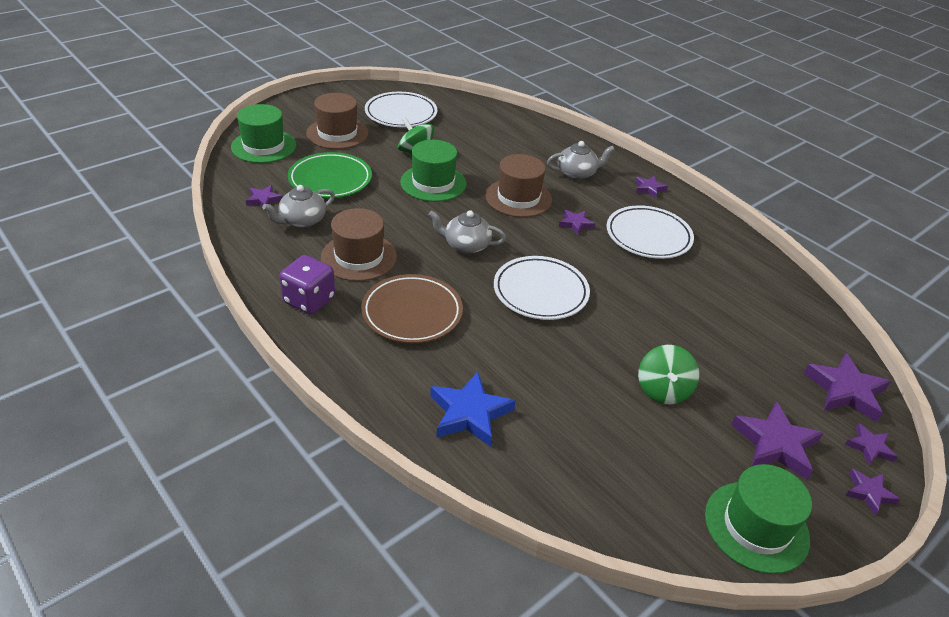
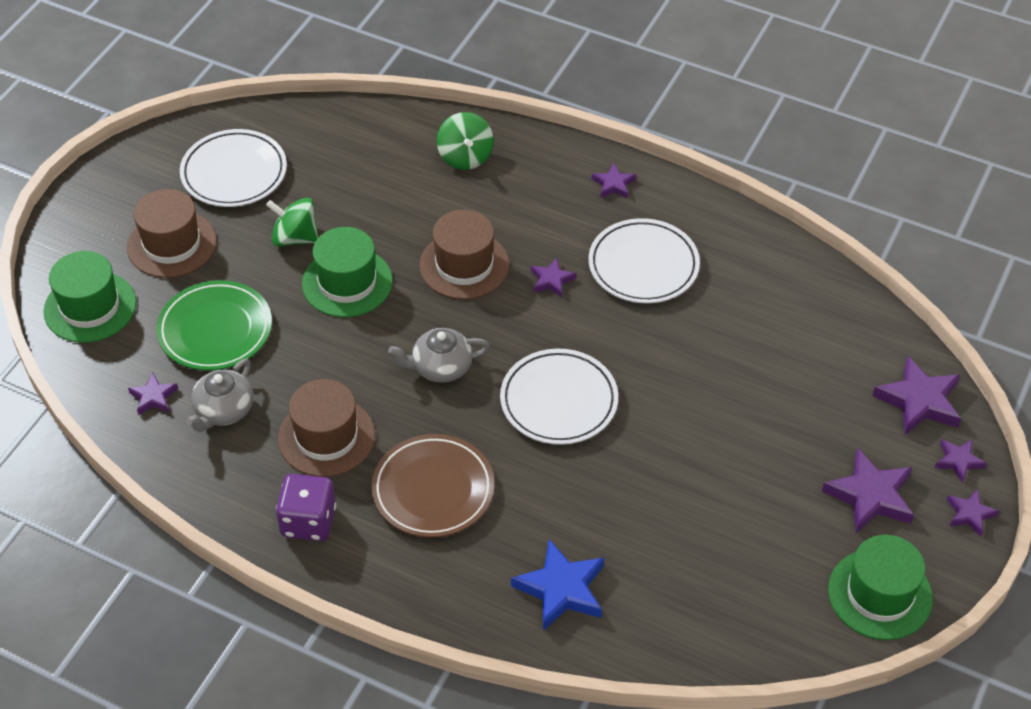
camera: 20 degrees left, 10 degrees up
grey teapot [547,141,615,180] -> none
green spinning top [638,345,699,404] -> green spinning top moved to [437,112,494,170]

